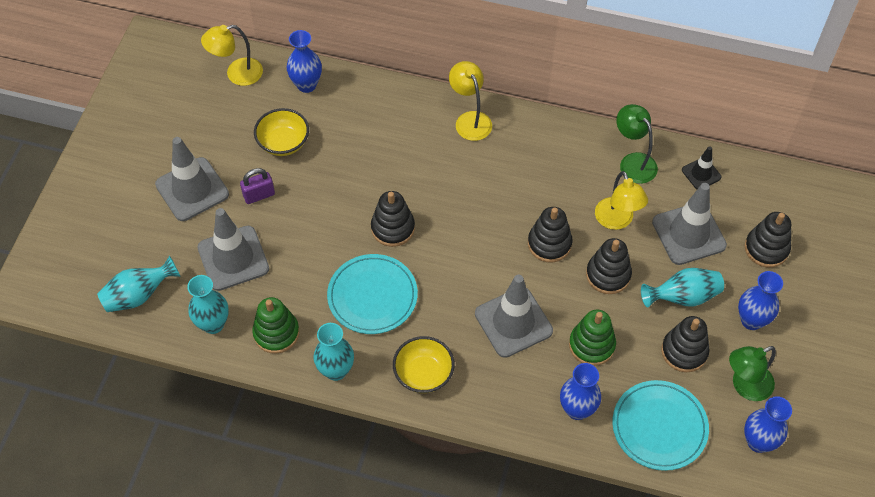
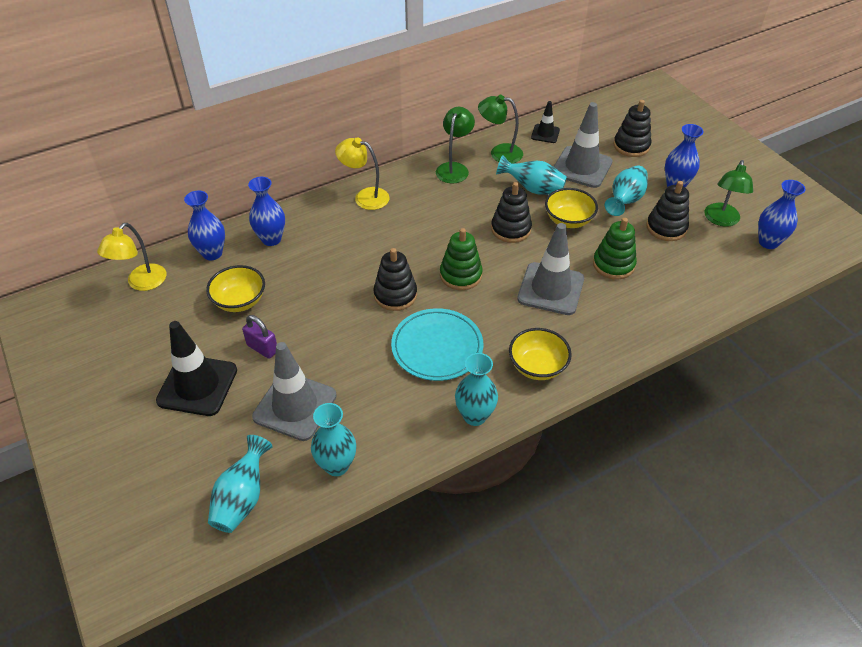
camera: 45 degrees left, 10 degrees down
grey traffic cone [155,137,229,221] -> black traffic cone [156,321,237,416]
purple padlock [240,168,275,204] -> purple padlock turned 75 degrees counterclockwise [242,315,277,359]
green stacking toy [252,297,300,354] -> green stacking toy moved to [440,228,483,290]
blue vase [560,363,601,420] -> blue vase moved to [248,177,285,246]
black stacking toy [586,238,632,294] -> yellow bowl [545,188,598,228]
yellow lamp [595,171,648,230] -> turquoise vase [496,155,567,195]
turquoise plate [612,380,709,471] -> none
none -> green lamp [436,107,475,183]

